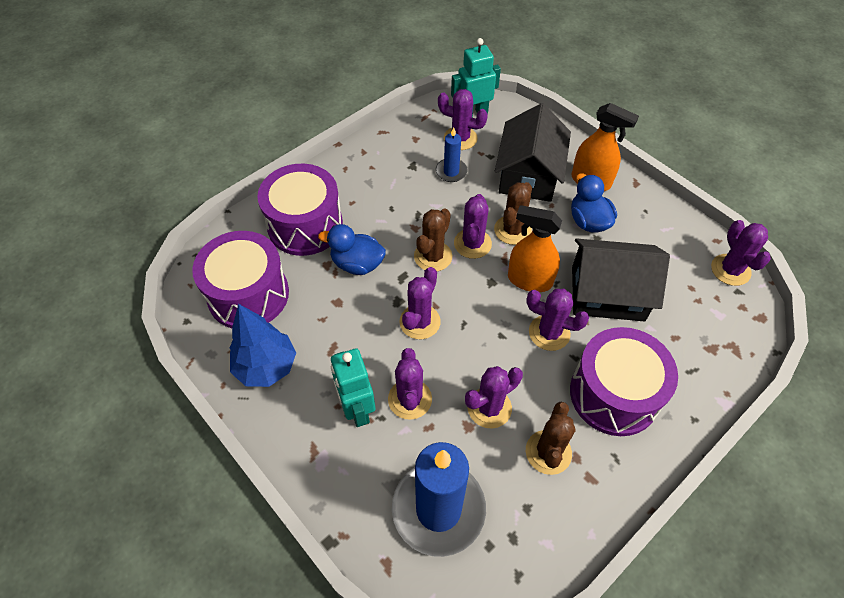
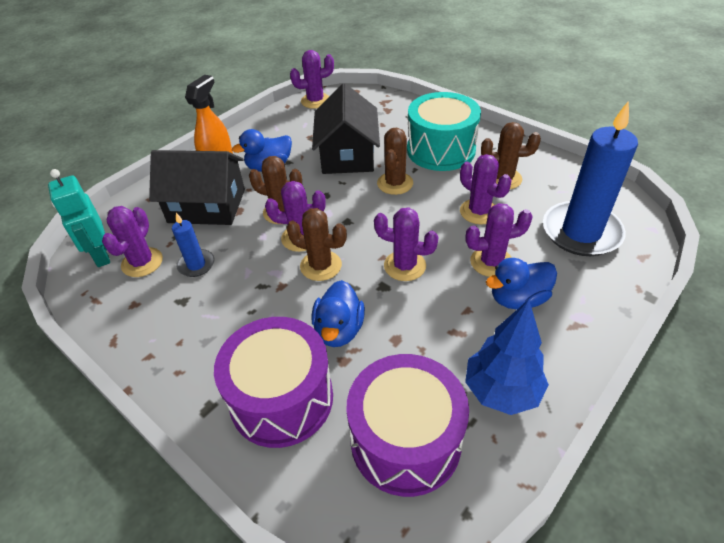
camera: 95 degrees left, 10 degrees down
turquoise robot [331,348,376,427] -> blue duck [486,258,557,309]
orange spray bottle [508,205,562,292] -> none
purple cactus [526,289,589,351] -> brown cactus [377,128,413,195]
purple drum [570,327,678,436] -> turquoise drum [407,92,481,171]

